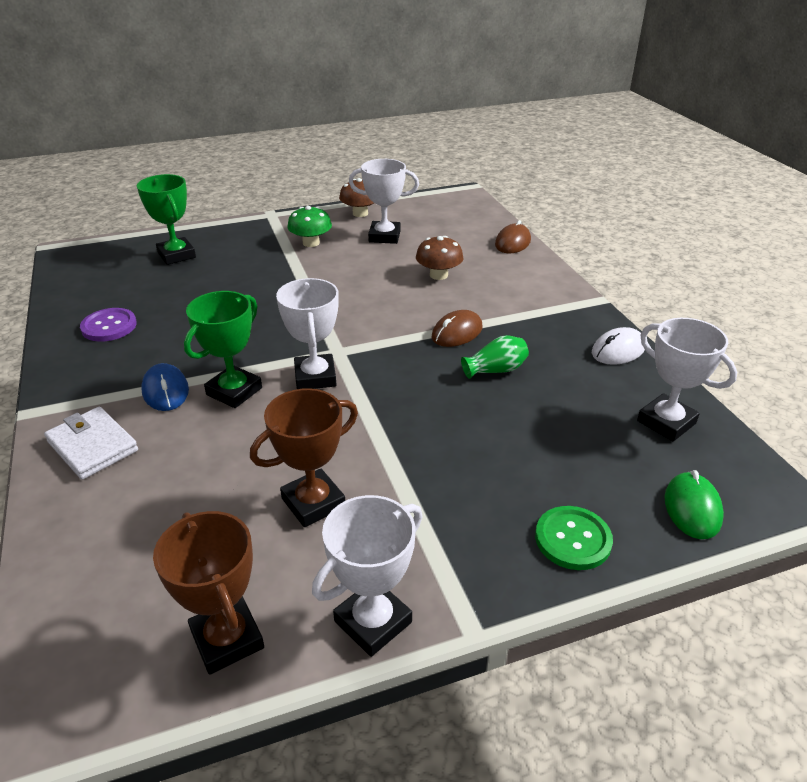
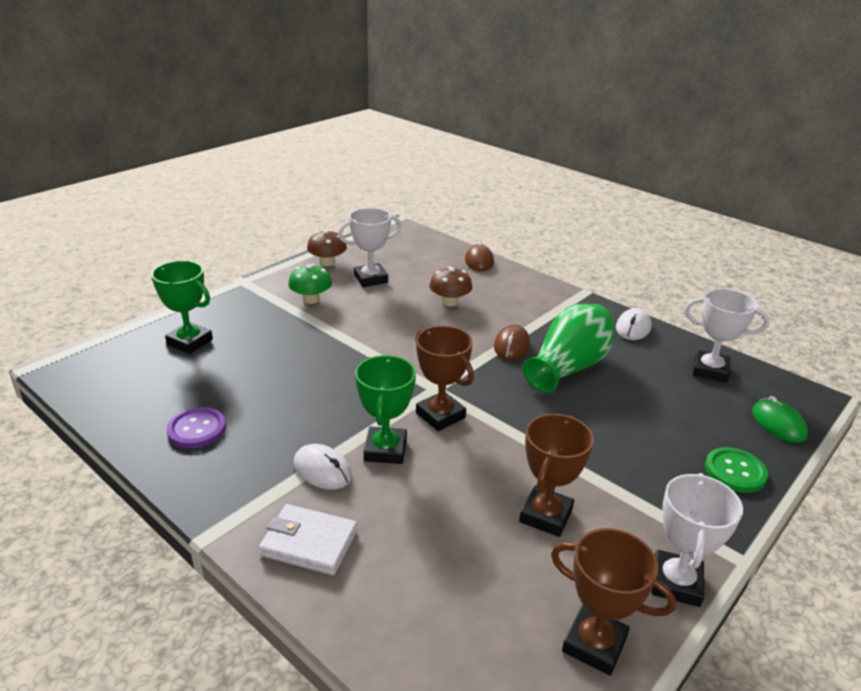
camera: 30 degrees left, 5 degrees down
blue mouse [141,363,189,411] -> white mouse [294,444,352,490]
white trophy [276,278,339,389] -> brown trophy [415,326,474,431]
green vase [461,335,529,379] -> green vase [523,303,614,393], size x2.01

